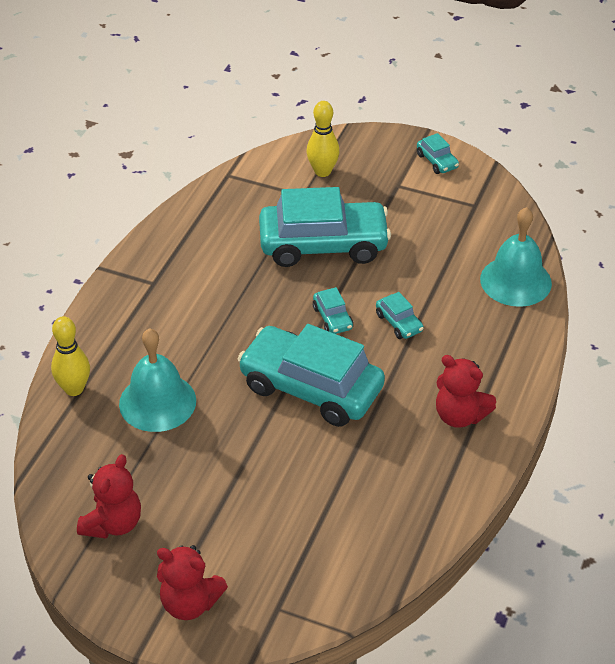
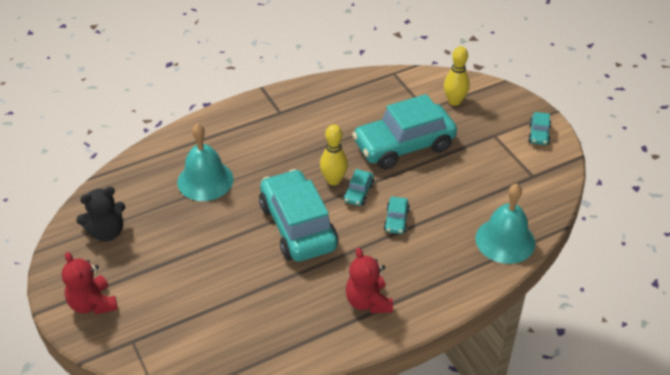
camera: 40 degrees right, 0 degrees up
yellow bowling pin [51,316,90,396] -> yellow bowling pin moved to [320,124,348,185]
red teddy bear [77,454,141,539] -> black teddy bear [76,187,125,242]
turquoise car [259,187,391,267] -> turquoise car turned 120 degrees clockwise [352,94,457,169]

